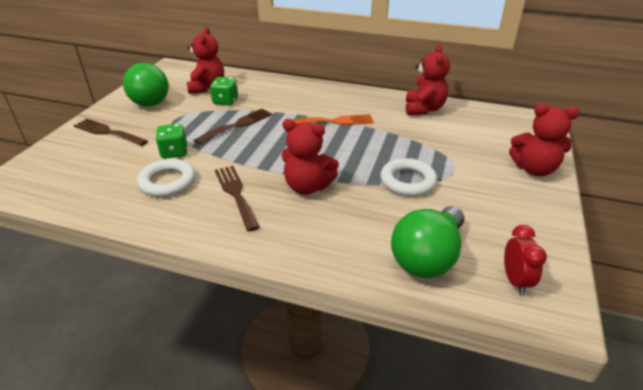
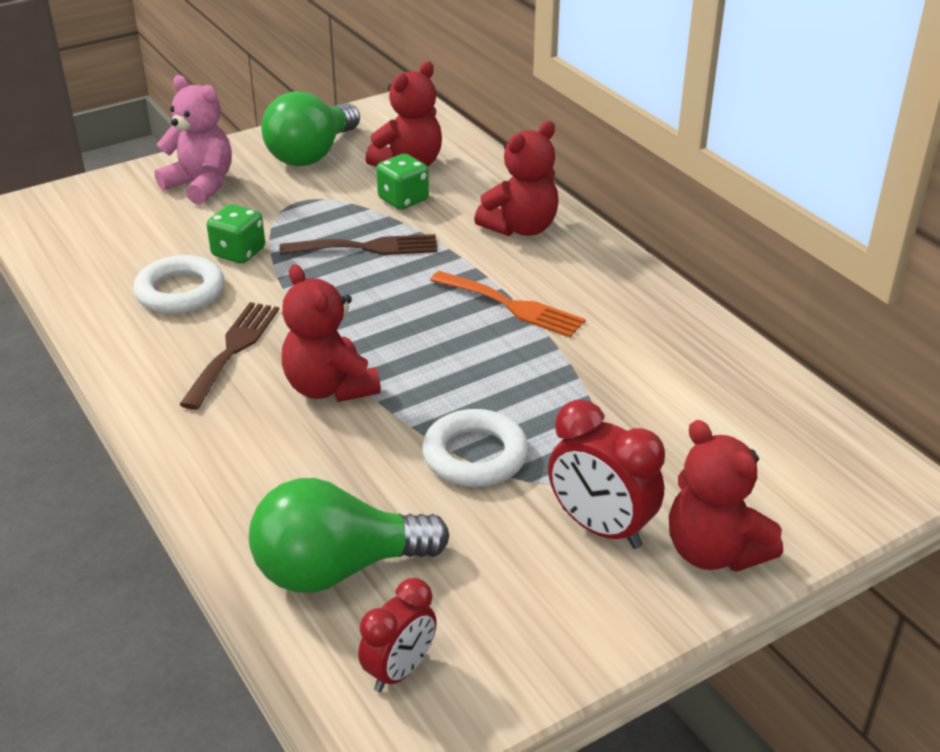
camera: 40 degrees right, 0 degrees up
brown fork [73,119,148,146] -> pink teddy bear [155,75,232,205]
red teddy bear [406,45,450,115] -> red teddy bear moved to [474,121,559,236]
none -> red clock [548,400,665,549]

